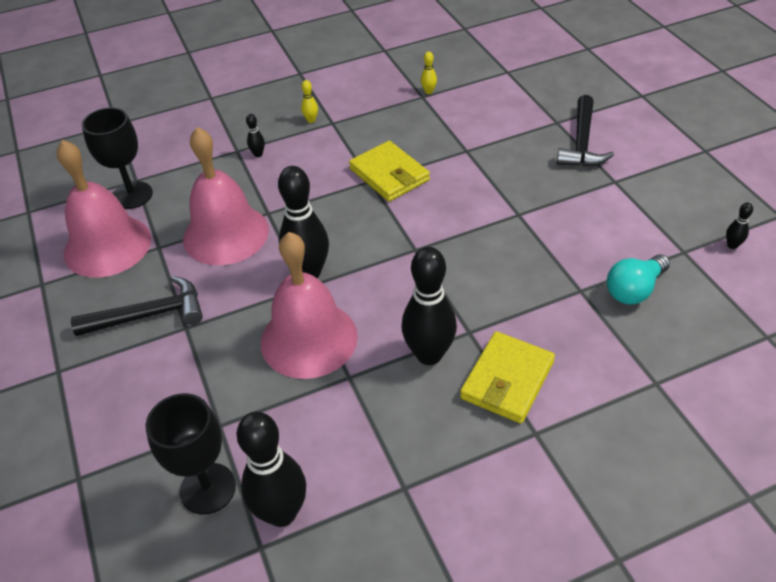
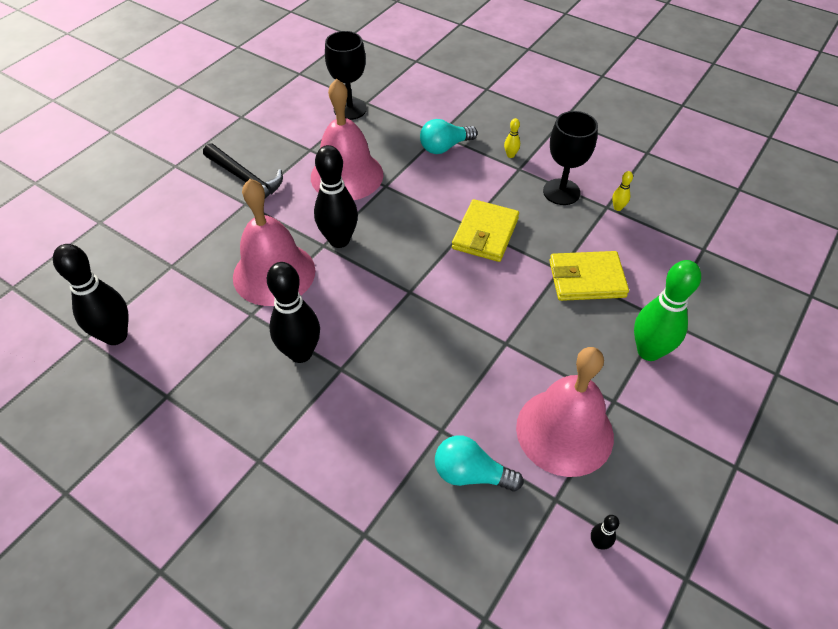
camera: 55 degrees right, 5 degrees up
pink bell [57,140,151,278] -> pink bell moved to [516,347,614,477]
black goblet [145,393,236,515] -> black goblet moved to [543,111,598,205]
black bowling pin [246,114,265,157] -> turquoise light bulb [420,119,478,154]
yellow wallet [460,331,555,423] -> yellow wallet moved to [550,251,629,301]
black hammer [557,95,614,167] -> green bowling pin [634,260,701,361]

